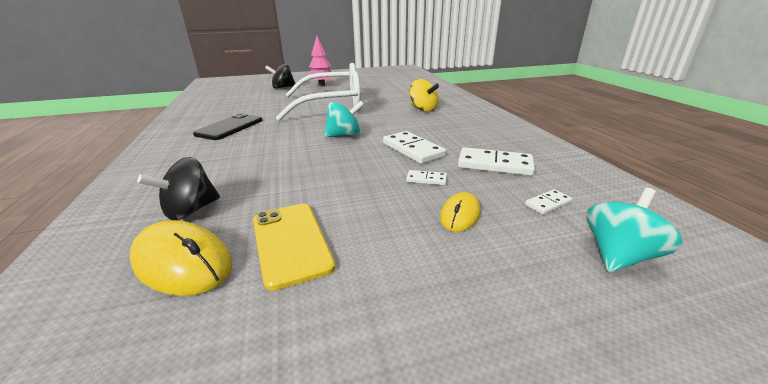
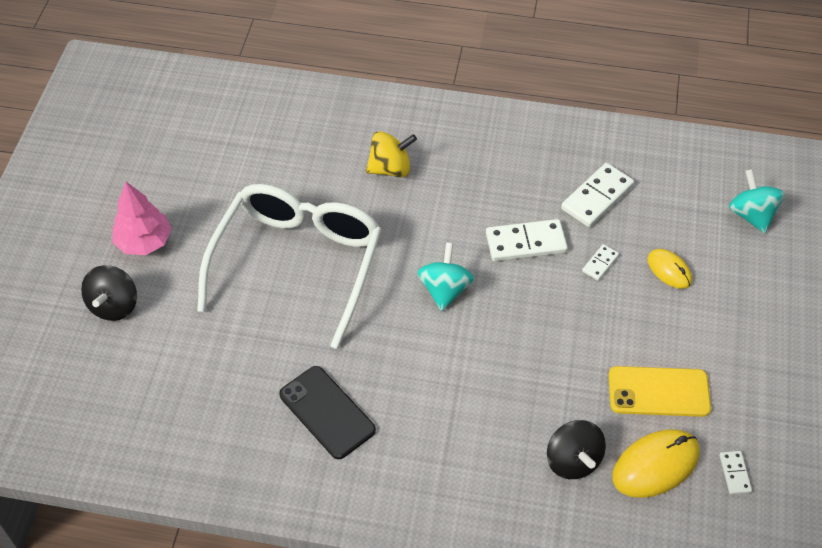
camera: 65 degrees left, 25 degrees up
white domino [525,189,573,215] -> white domino moved to [719,451,752,494]

